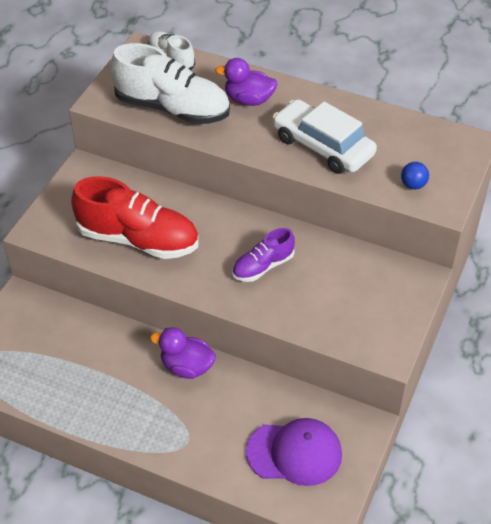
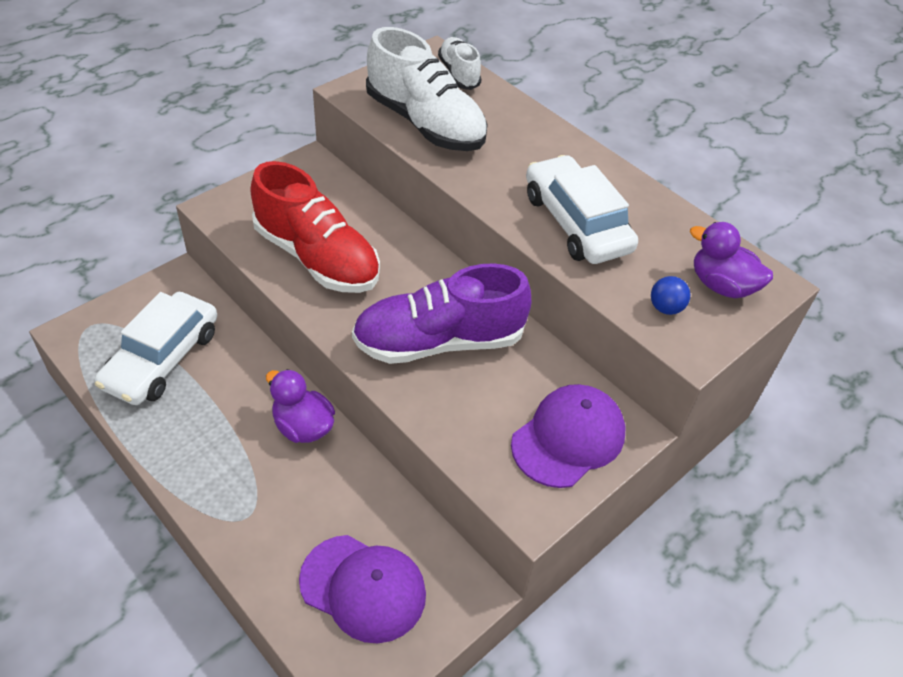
camera: 20 degrees right, 0 degrees up
purple duck [215,58,277,106] -> purple duck moved to [690,222,773,298]
purple shoe [232,228,295,282] -> purple shoe [352,264,531,364], size x1.84
none -> white car [95,292,217,405]
none -> purple cap [511,384,625,488]

